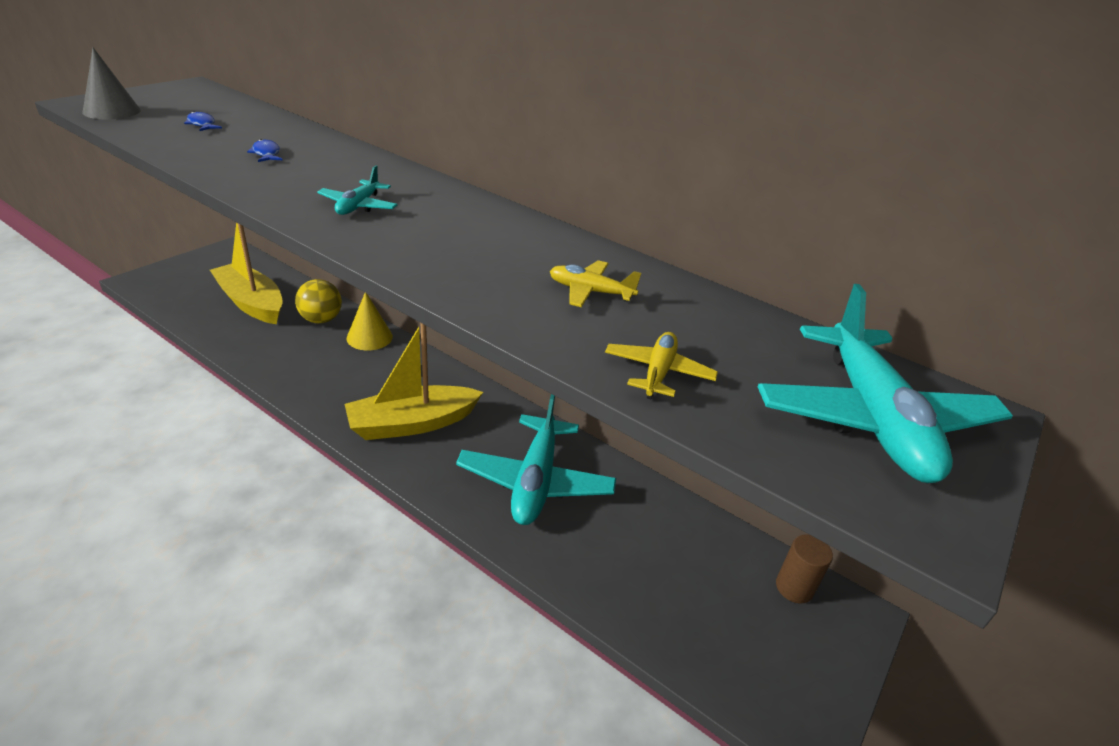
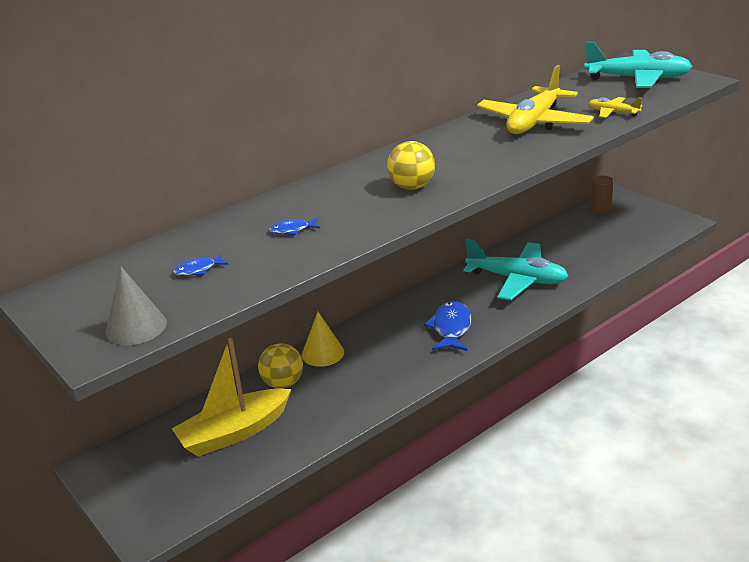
camera: 70 degrees left, 5 degrees down
turquoise plane [317,165,397,215] -> yellow ball [387,141,435,190]
yellow boat [345,323,483,440] -> blue fish [424,301,471,351]
yellow plane [550,260,641,307] -> yellow plane [477,65,594,134], size x2.10

